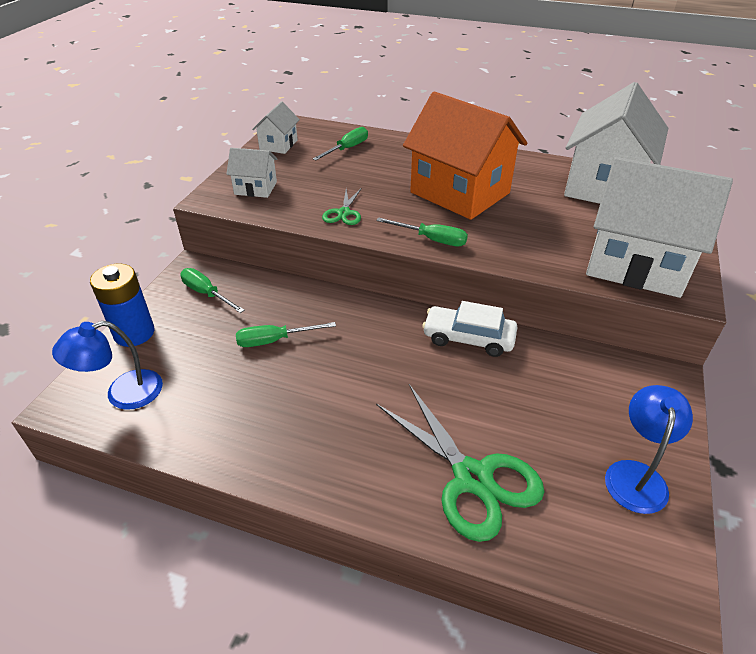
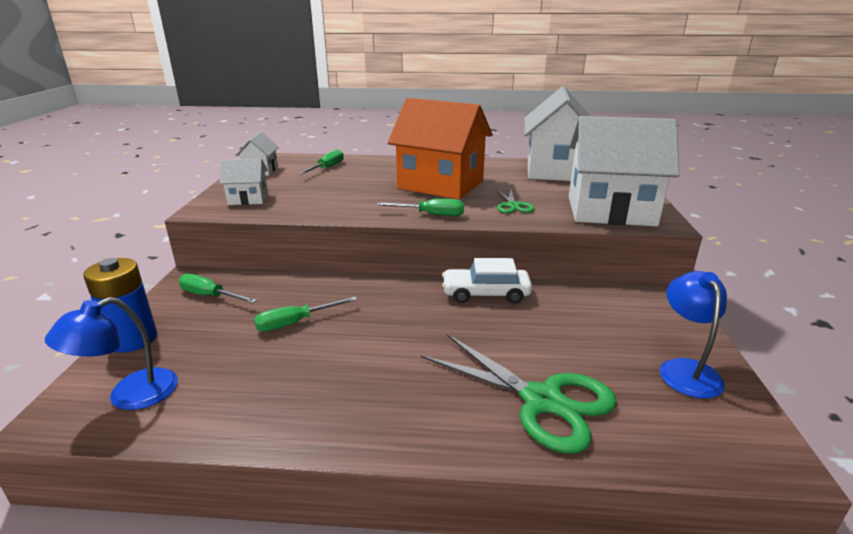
camera: 15 degrees left, 15 degrees down
green scissors [322,188,362,225] -> green scissors moved to [496,189,535,213]

